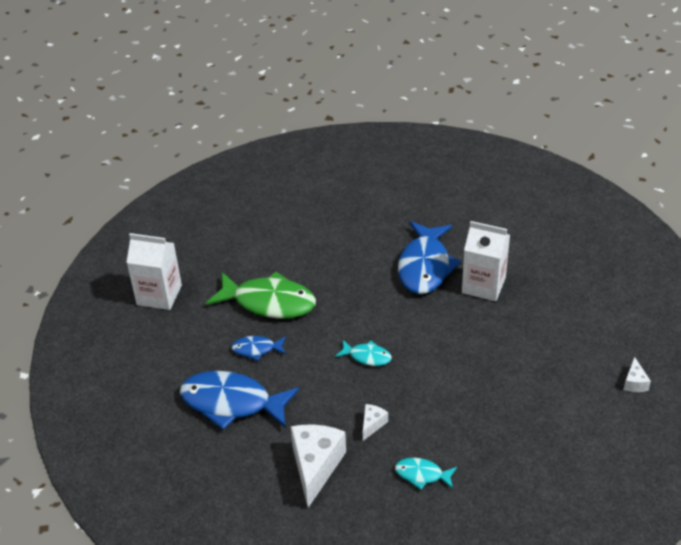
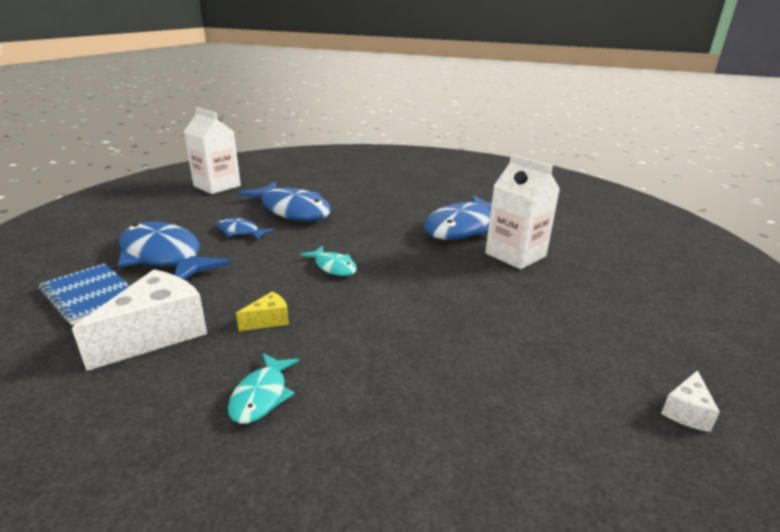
camera: 25 degrees right, 15 degrees down
green fish [206,272,316,319] -> blue fish [238,182,331,221]
white cheese [363,404,388,441] -> yellow cheese [236,291,289,331]
turquoise fish [395,458,457,490] -> turquoise fish turned 120 degrees counterclockwise [228,353,299,424]
none -> blue notebook [39,263,130,325]

